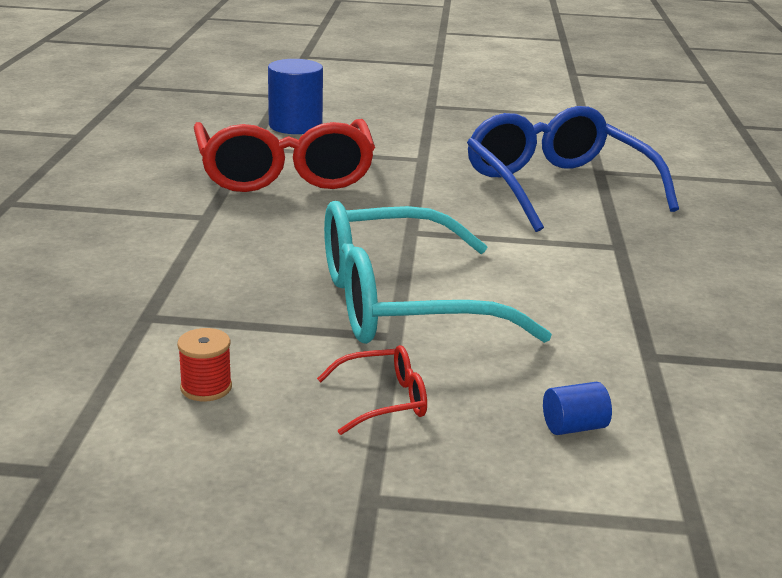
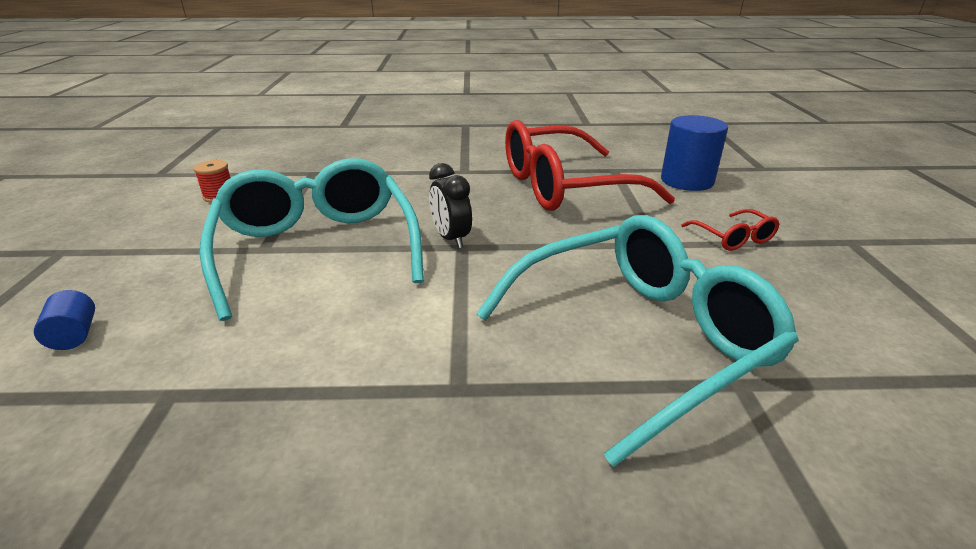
camera: 85 degrees right, 5 degrees up
red glasses [317,345,427,435] -> red glasses moved to [681,209,780,251]
blue glasses [467,106,679,232] -> turquoise glasses [476,215,799,467]
none -> black clock [429,163,472,248]

